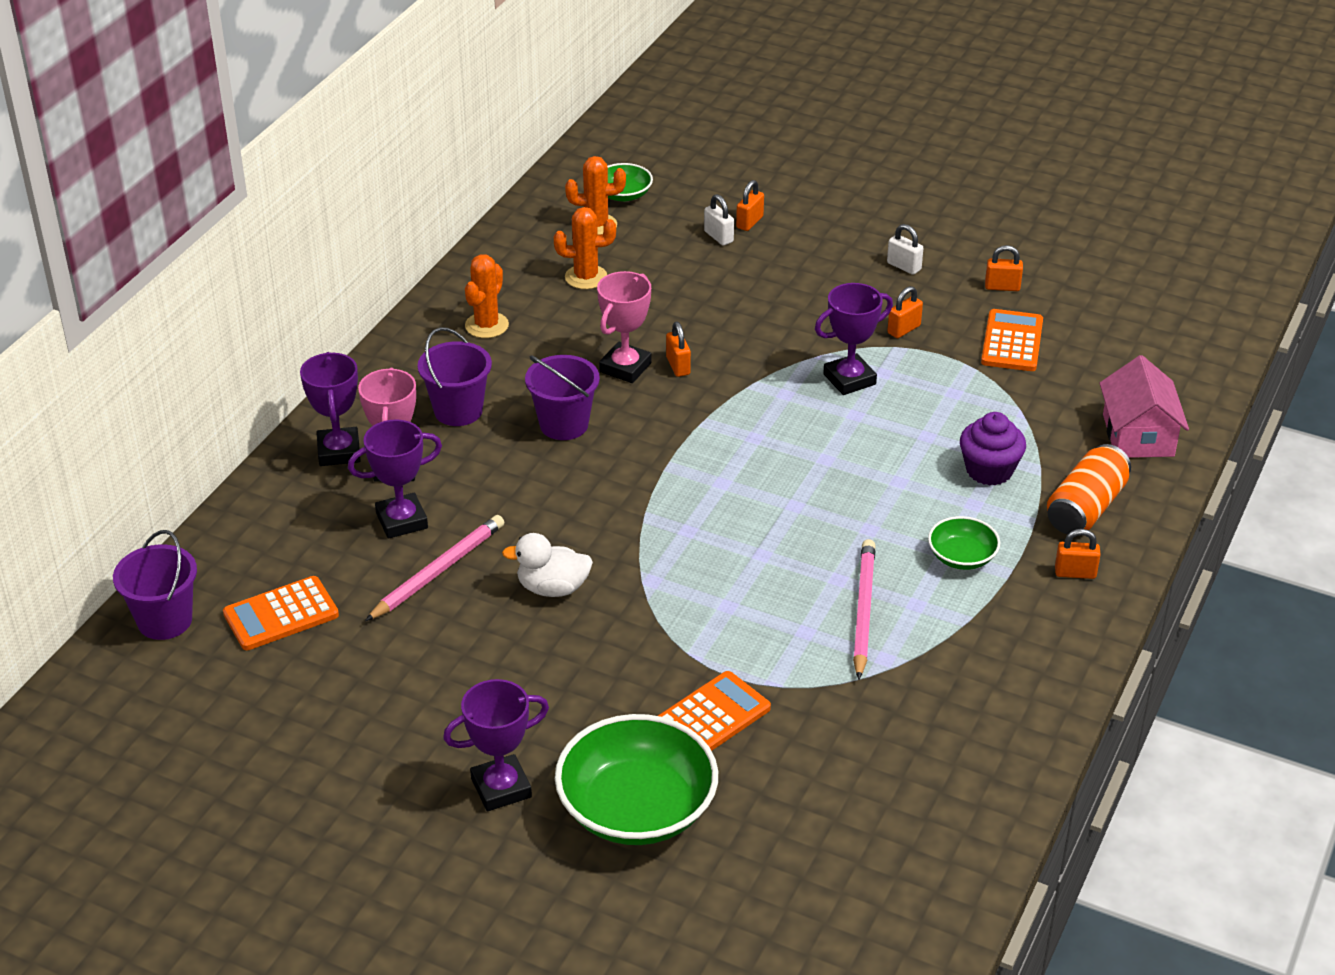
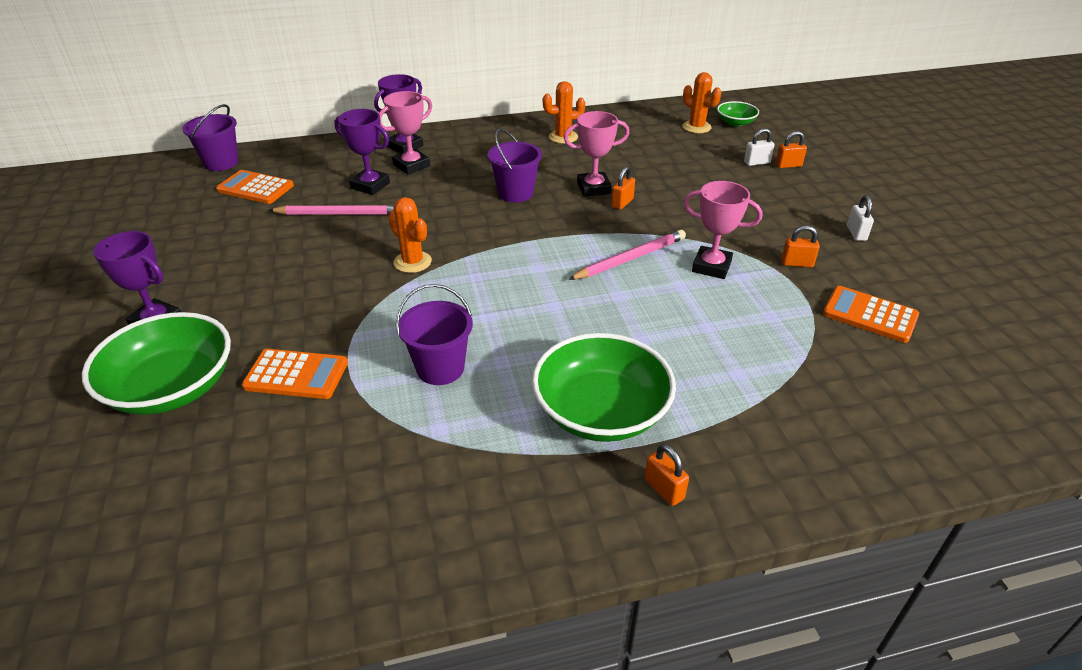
camera: 50 degrees right, 0 degrees up
purple bucket [418,327,492,426] -> purple bucket moved to [396,284,473,385]
white duck [502,533,593,597] -> none
orange cactus [554,207,616,289] -> orange cactus moved to [388,197,432,273]
white padlock [704,194,734,245] -> white padlock turned 60 degrees clockwise [744,128,775,166]
purple trophy [815,283,893,395] -> pink trophy [683,181,762,279]
pink pencil [853,539,876,680] -> pink pencil moved to [568,230,686,280]
green bowl [928,516,1000,570] -> green bowl [532,333,676,442], size x2.00
purple cupcake [960,412,1026,486] -> none
orange calculator [981,309,1043,371] -> orange calculator turned 120 degrees counterclockwise [823,286,919,343]
orange padlock [985,245,1023,291] -> none
orange can [1047,444,1131,534] -> none
pink house [1099,355,1189,458] -> none

